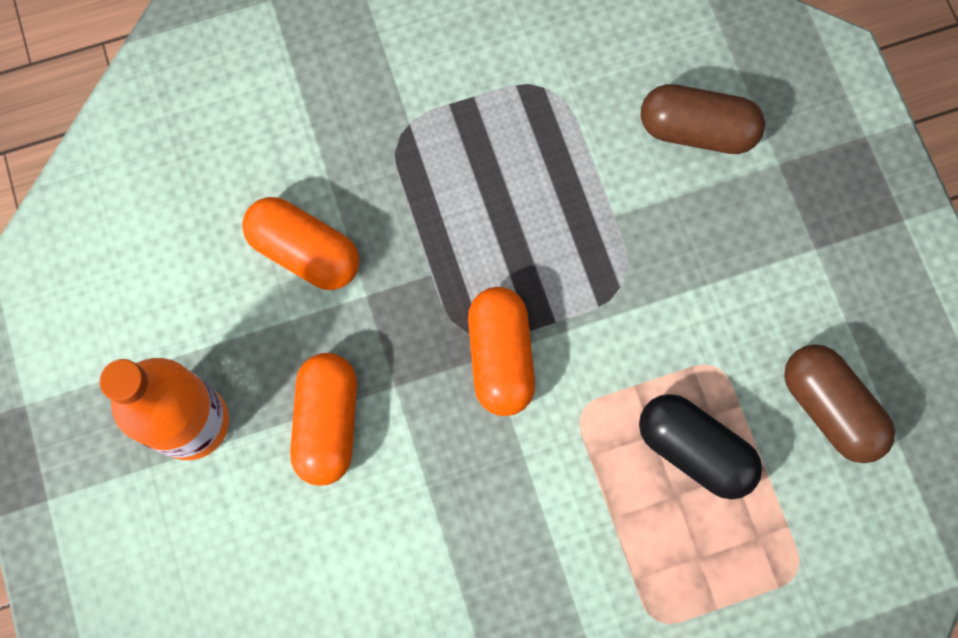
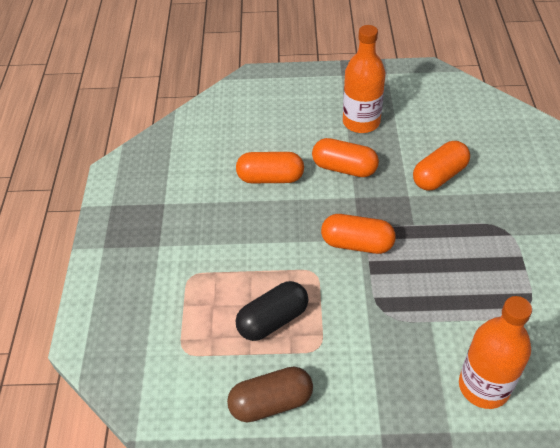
camera: 110 degrees right, 25 degrees down
brown capsule [641,84,765,154] -> orange bottle [459,296,532,409]
none -> orange capsule [236,152,304,183]

